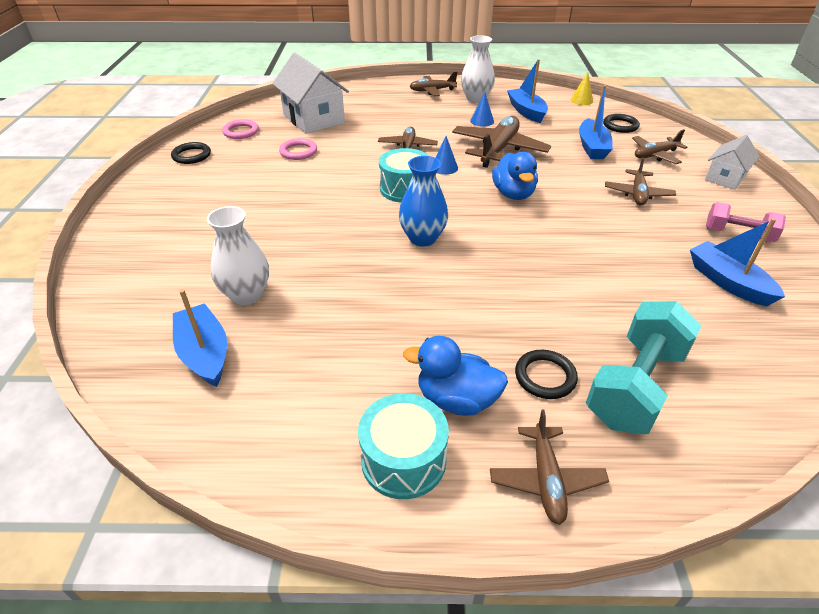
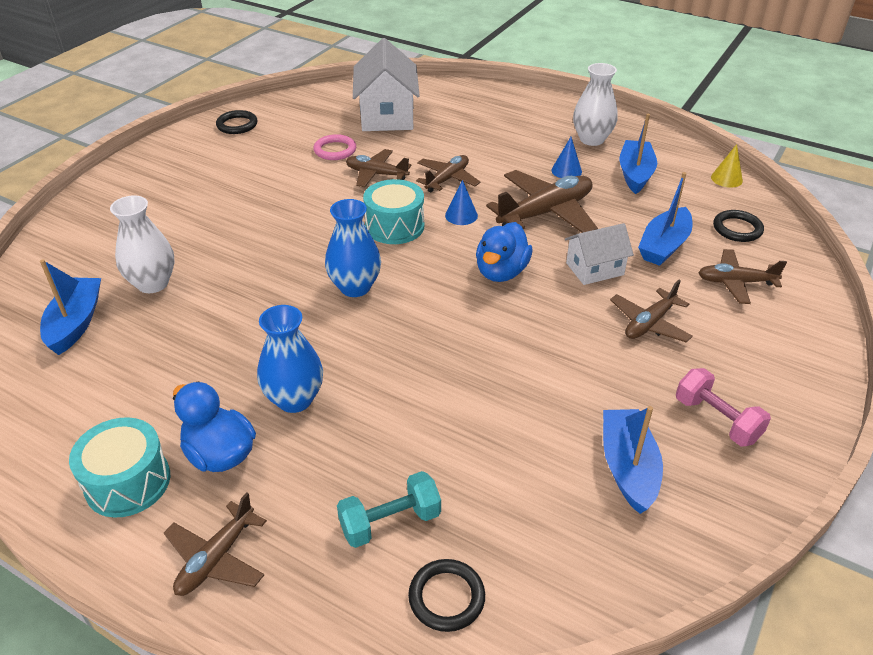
camera: 30 degrees right, 0 degrees up
pink ring [222,119,259,139] -> none
brown plane [410,72,457,96] -> brown plane moved to [346,149,412,187]
black ring [515,350,578,399] -> black ring moved to [408,559,485,632]
turquoise dumbbell [586,301,702,434] -> turquoise dumbbell [337,471,441,548], size x0.61
white house [705,135,760,190] -> white house moved to [565,223,634,285]
none -> blue vase [257,305,323,413]

